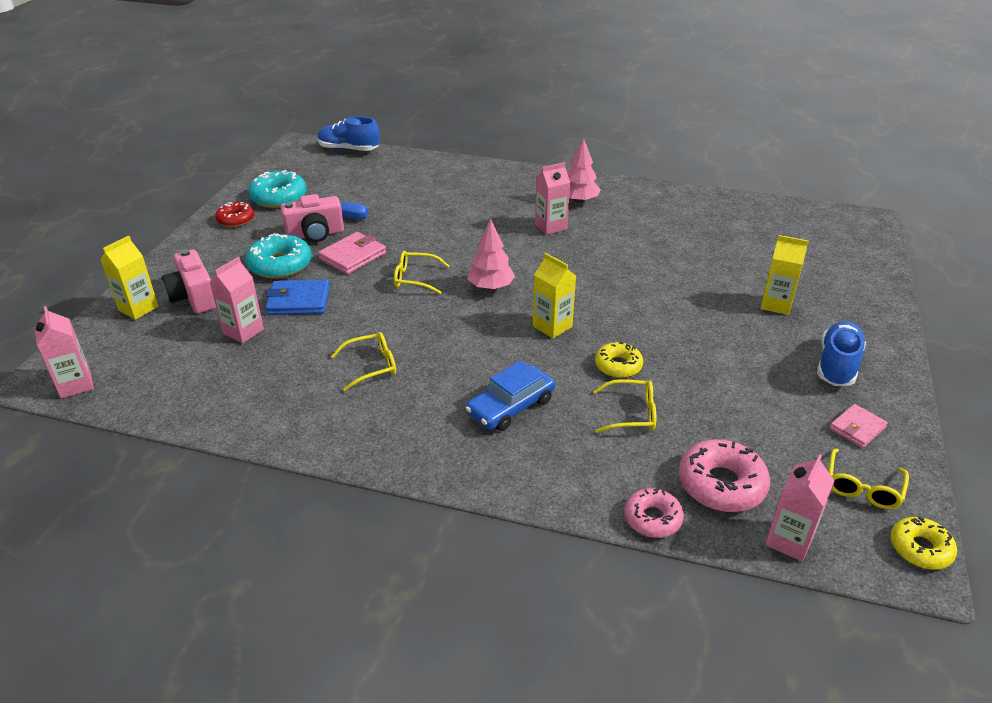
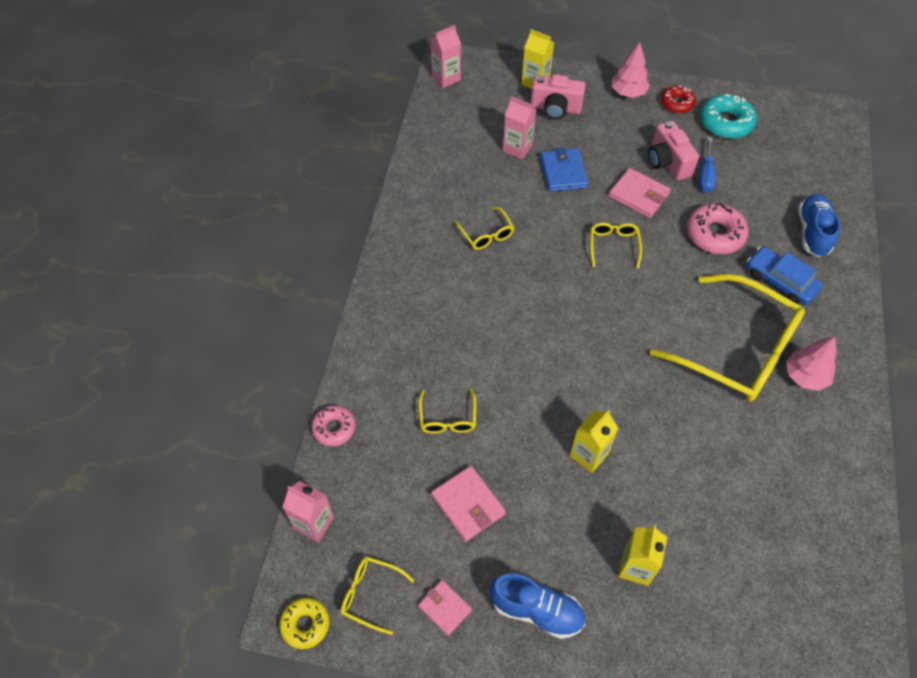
camera: 85 degrees right, 20 degrees up
pink camera [162,249,216,313] -> pink camera turned 135 degrees counterclockwise [531,74,586,120]
turquoise donut [245,233,312,279] -> none
blue shoe [318,116,380,151] -> blue shoe moved to [798,194,841,257]
blue car [465,360,555,431] -> blue car moved to [747,246,823,305]
pink tree [467,219,515,290] -> pink tree moved to [612,42,650,98]
yellow carton [533,253,576,339] -> yellow carton moved to [570,410,618,473]
pink carton [535,162,570,235] -> yellow glasses [650,274,805,402]
yellow donut [595,342,643,378] -> none
pink donut [679,439,770,512] -> pink donut moved to [687,203,749,254]
none -> pink wallet [431,466,506,542]

